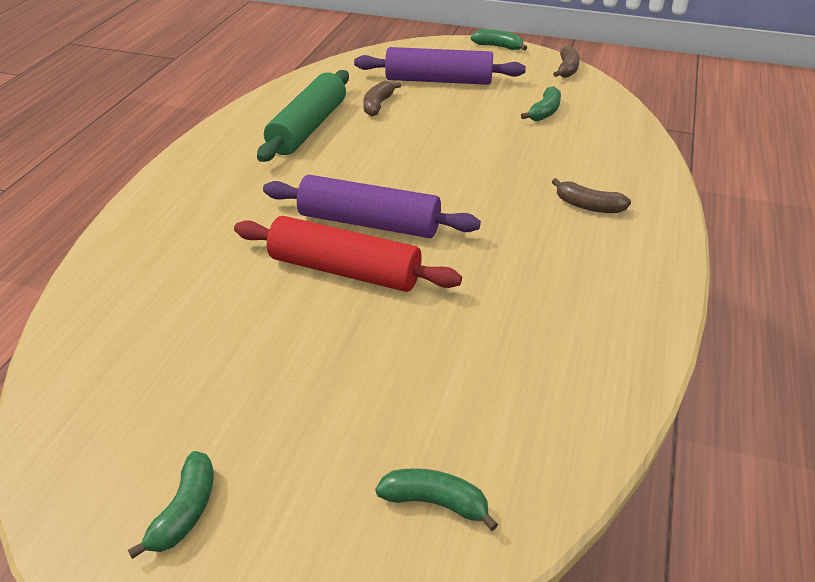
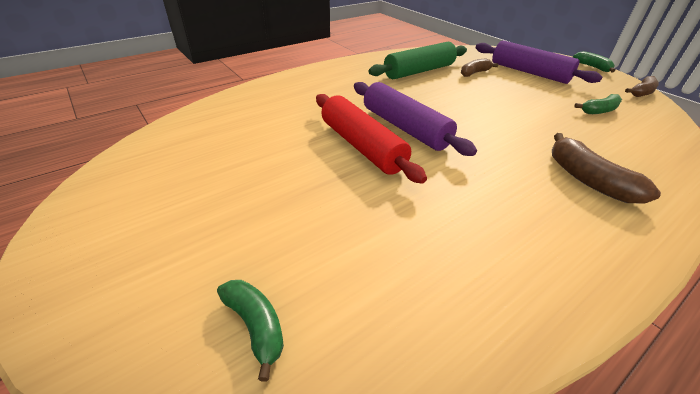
camera: 35 degrees right, 0 degrees up
green banana [128,451,214,559] -> none
brown banana [552,178,631,213] -> brown banana [552,133,661,203], size x1.55

